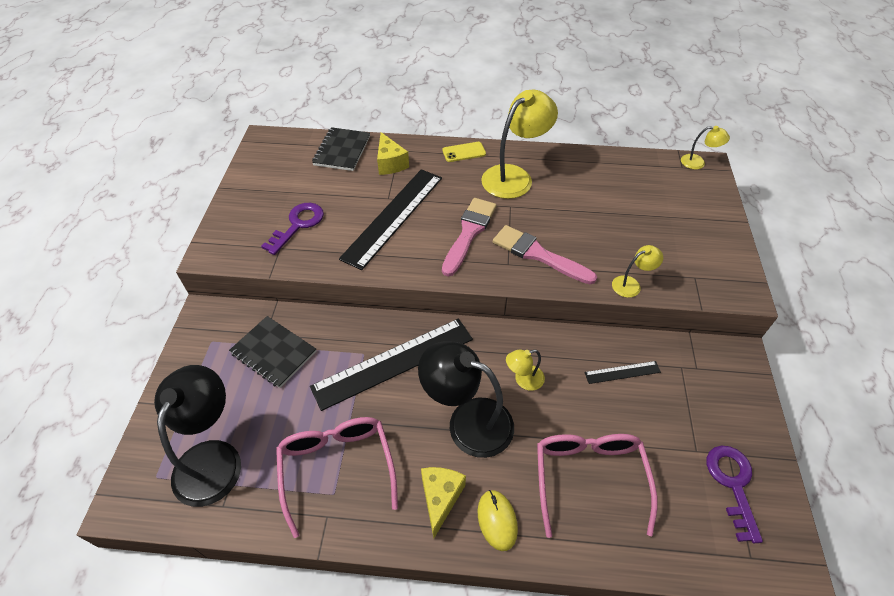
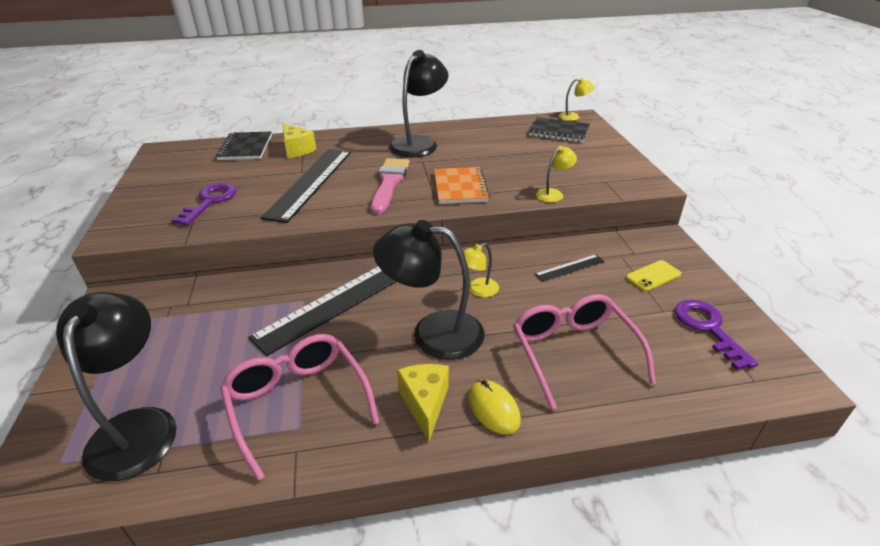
camera: 15 degrees left, 15 degrees down
black notebook [229,316,317,388] -> black notebook moved to [529,117,590,143]
yellow phone [442,142,486,162] -> yellow phone moved to [626,260,681,291]
yellow lamp [481,90,558,199] -> black lamp [389,50,448,158]
pink brush [493,225,597,284] -> orange notebook [434,167,490,204]

